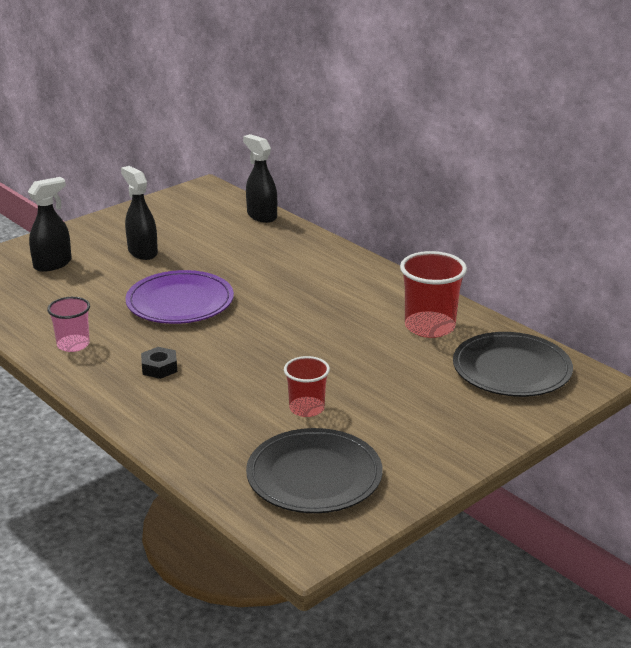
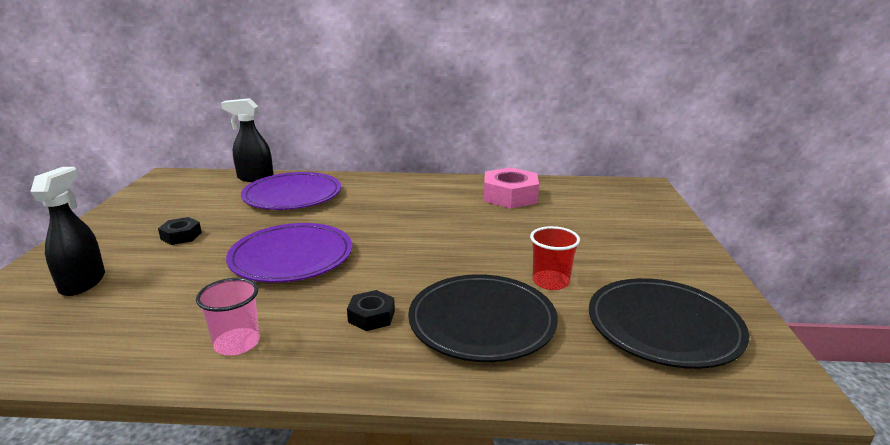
camera: 45 degrees left, 5 degrees down
black spray bottle [121,166,158,260] -> black nut [158,217,202,245]
red cup [400,251,467,338] -> pink nut [484,167,539,209]
black plate [453,332,573,397] -> black plate moved to [408,274,558,362]
none -> purple plate [241,172,341,210]

